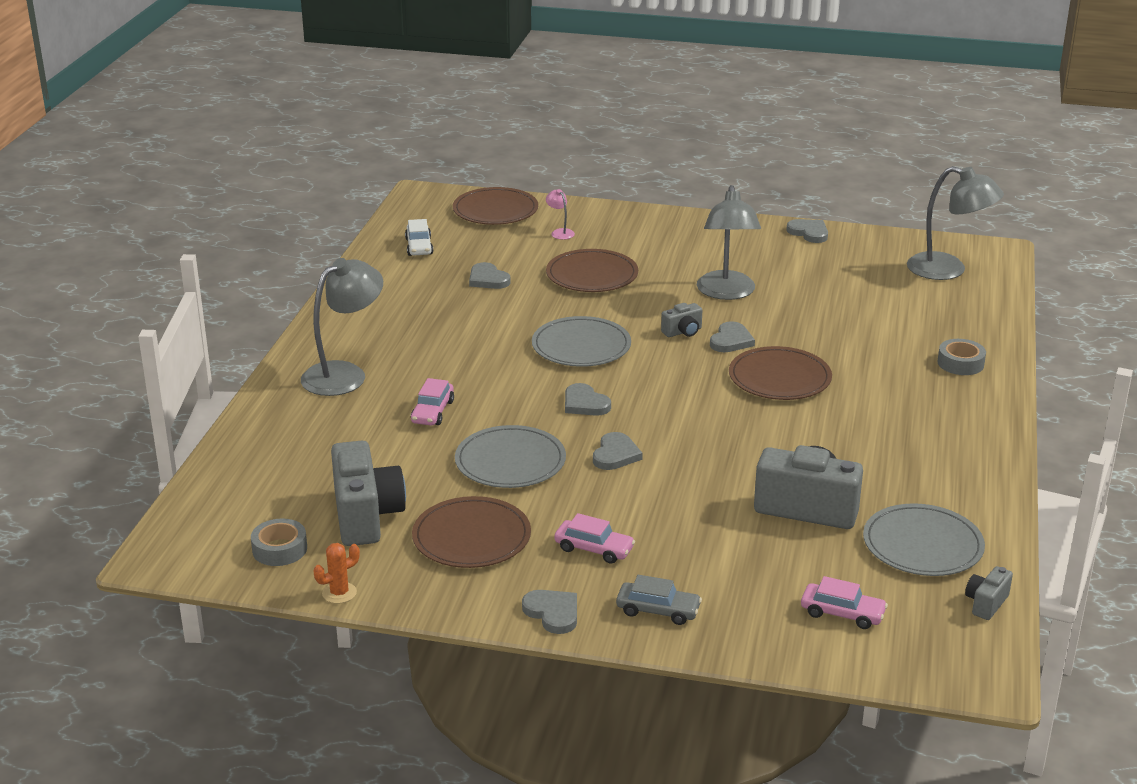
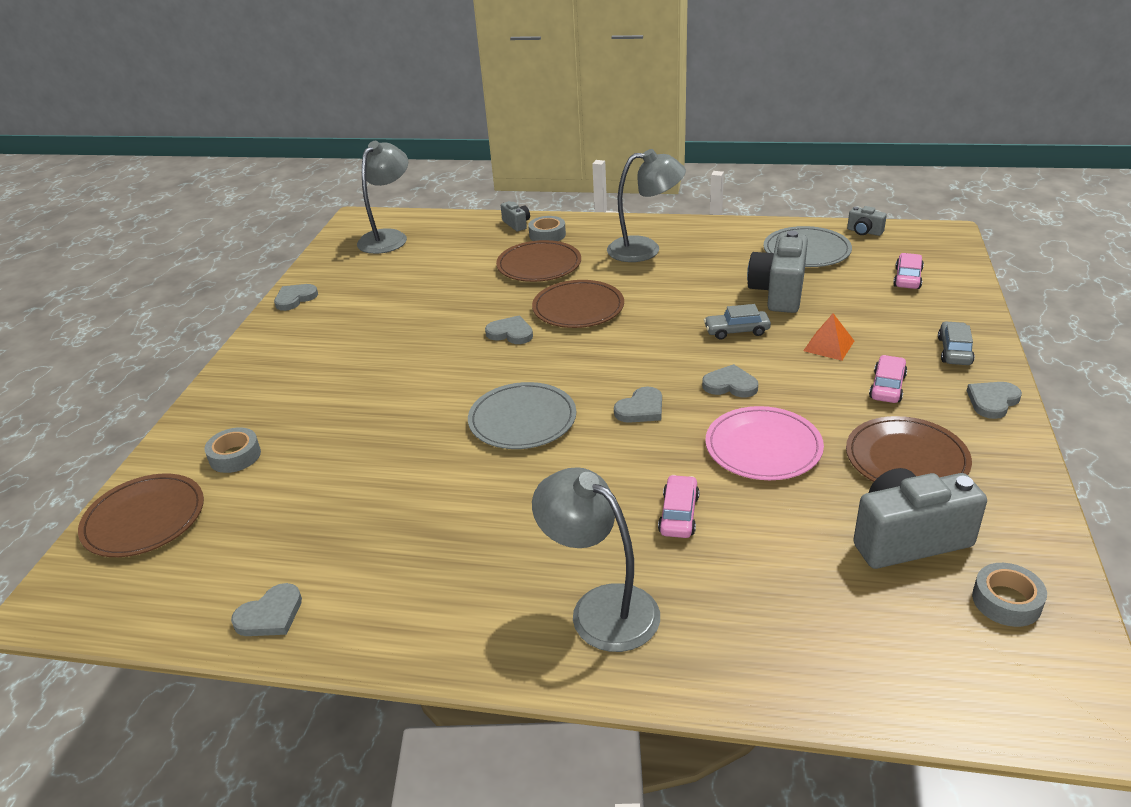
camera: 90 degrees left, 5 degrees up
orange cactus [314,543,360,604] -> none
white car [405,219,433,256] -> none
pink car [411,378,454,426] -> pink car turned 90 degrees counterclockwise [658,475,700,538]
grey plate [455,425,566,488] -> pink plate [705,406,824,480]
grey heart [469,262,511,289] -> grey heart moved to [231,583,302,636]
pink lamp [546,189,575,240] -> grey tape [204,427,261,473]
brown plate [546,249,638,292] -> brown plate moved to [496,240,581,282]
grey camera [661,303,702,337] -> grey camera moved to [501,201,530,231]
grey lamp [697,185,761,300] -> grey lamp moved to [607,149,686,262]
none -> grey car [704,304,771,340]
none -> orange pyramid [803,313,854,361]

